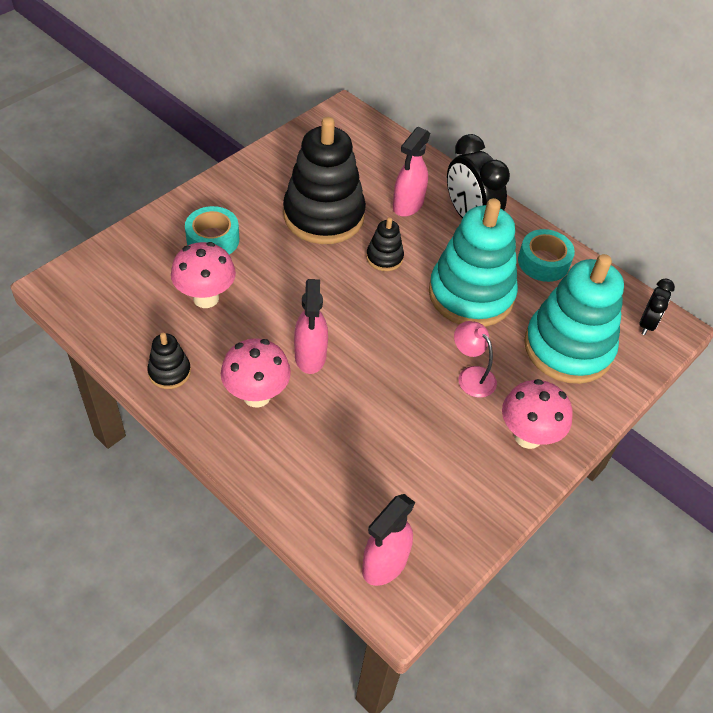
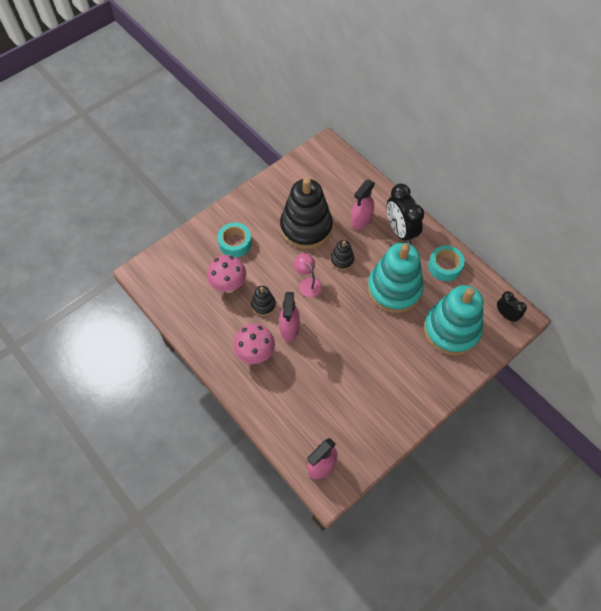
camera: 10 degrees right, 10 degrees up
black stacking toy [147,333,191,389] -> black stacking toy moved to [251,286,276,316]
pink lamp [454,321,497,398] -> pink lamp moved to [294,253,322,297]
pink mushroom [502,379,573,449] -> none
black clock [640,278,675,335] -> black clock turned 75 degrees counterclockwise [497,291,527,322]

